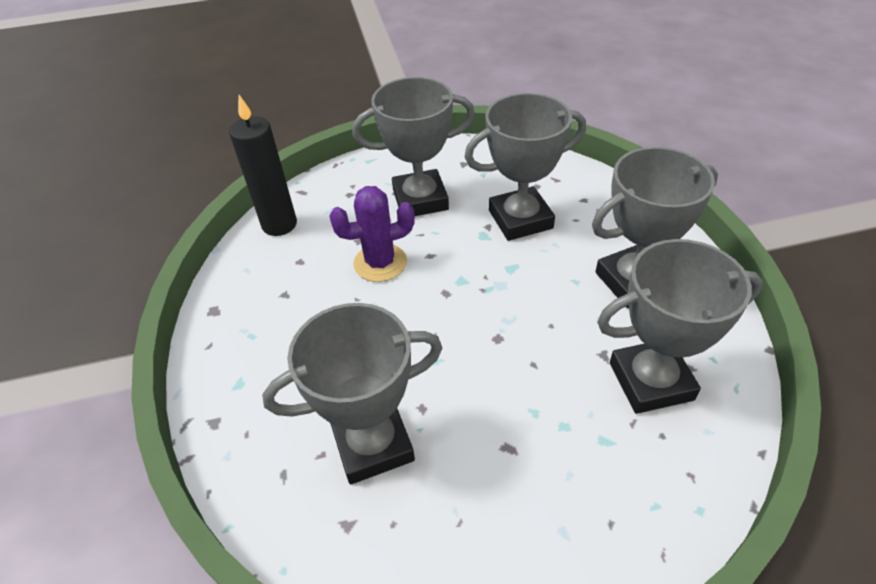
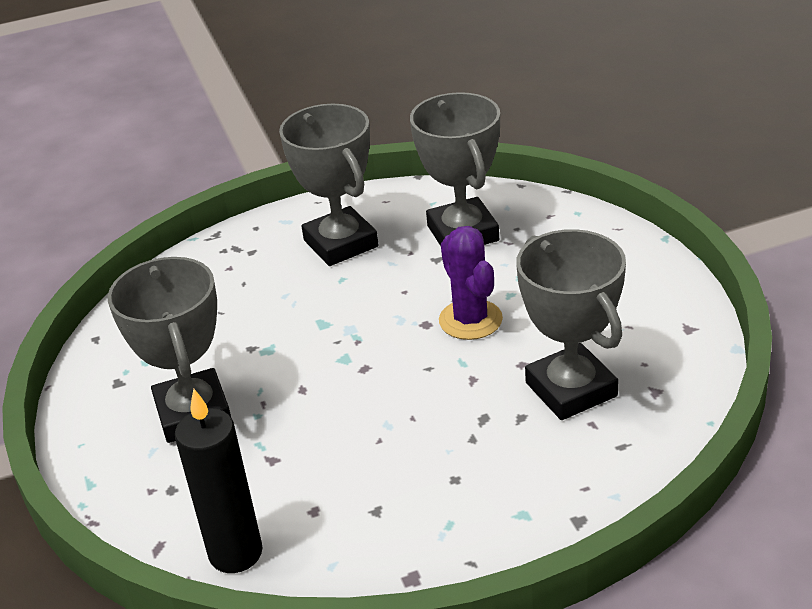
camera: 95 degrees left, 10 degrees down
purple cactus [329,186,415,282] -> purple cactus moved to [439,226,503,340]
grey trophy [464,93,586,241] -> none

